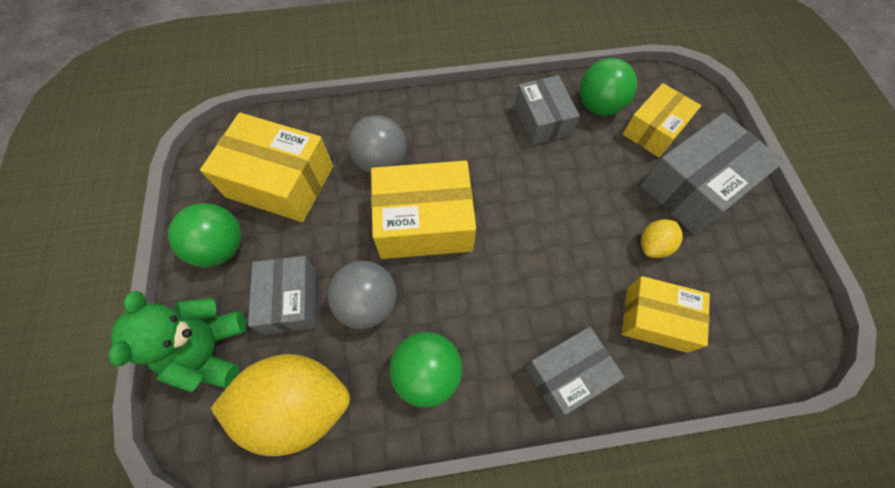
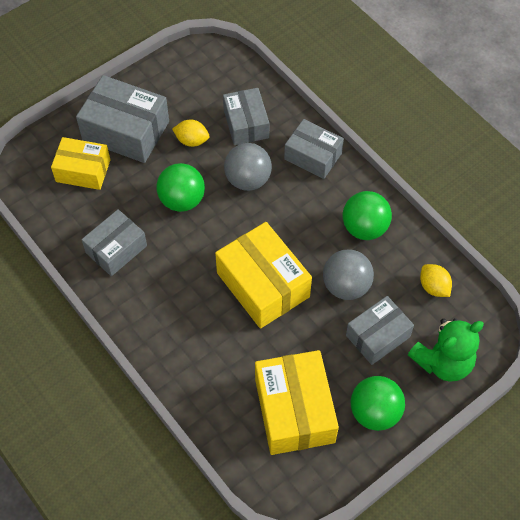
camera: 120 degrees left, 5 degrees down
yellow lemon [210,354,350,456] -> yellow lemon [420,264,452,297], size x0.47
grey ball [348,115,407,174] -> grey ball moved to [224,143,272,191]
green ball [580,58,637,116] -> green ball moved to [156,163,205,212]
yellow box [622,276,710,353] -> grey box [223,88,269,145]

